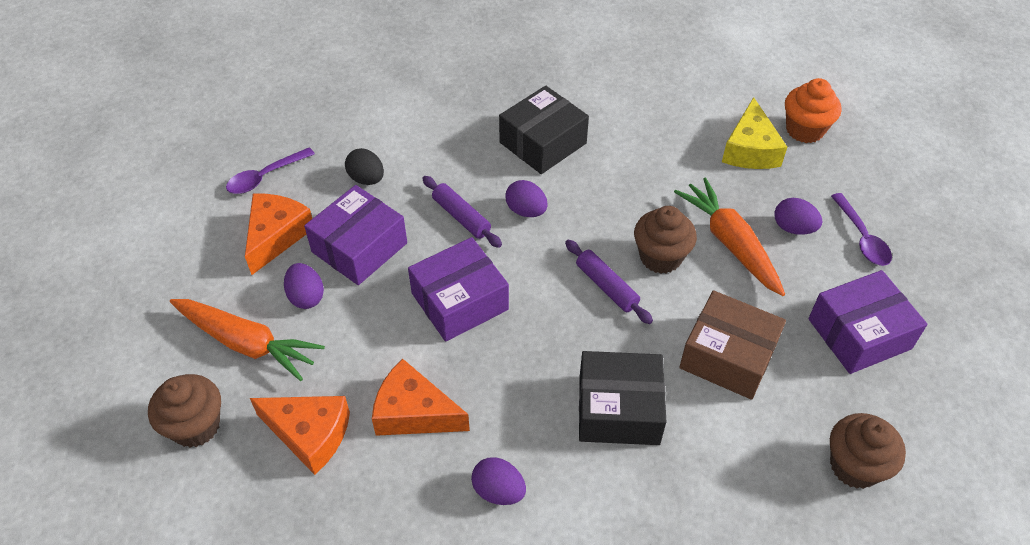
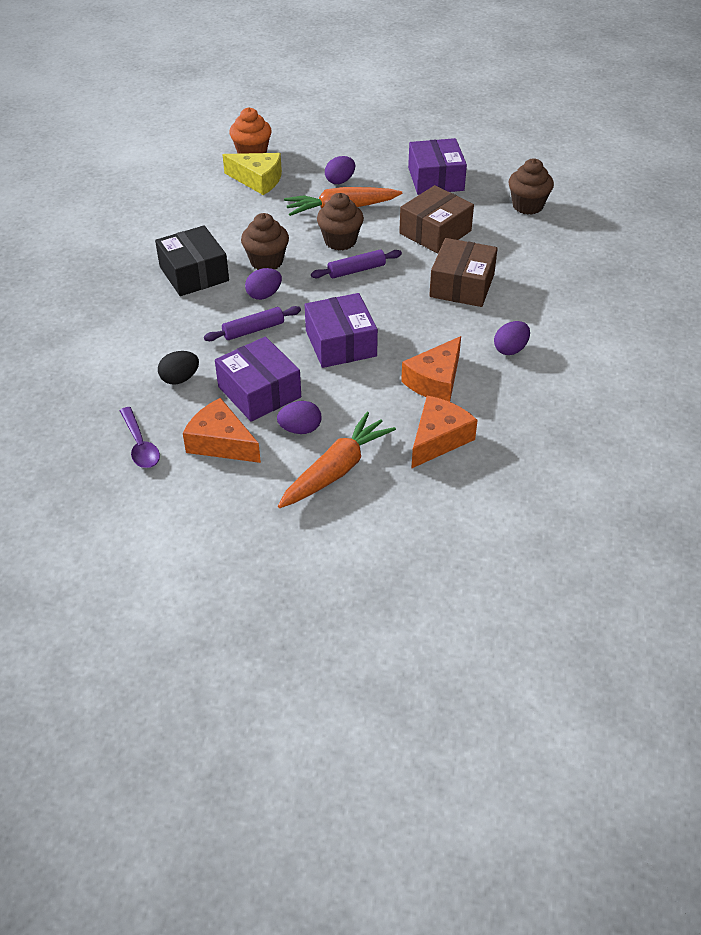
camera: 75 degrees left, 5 degrees down
brown cupcake [148,374,221,447] -> brown cupcake moved to [241,213,289,270]
black box [579,351,666,445] -> brown box [429,238,498,307]
purple spoon [831,193,892,266] -> none

